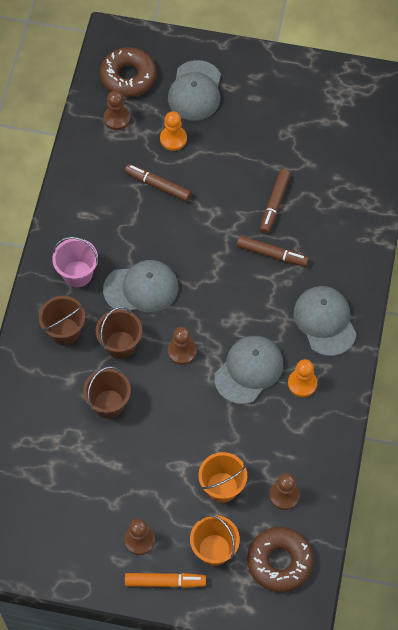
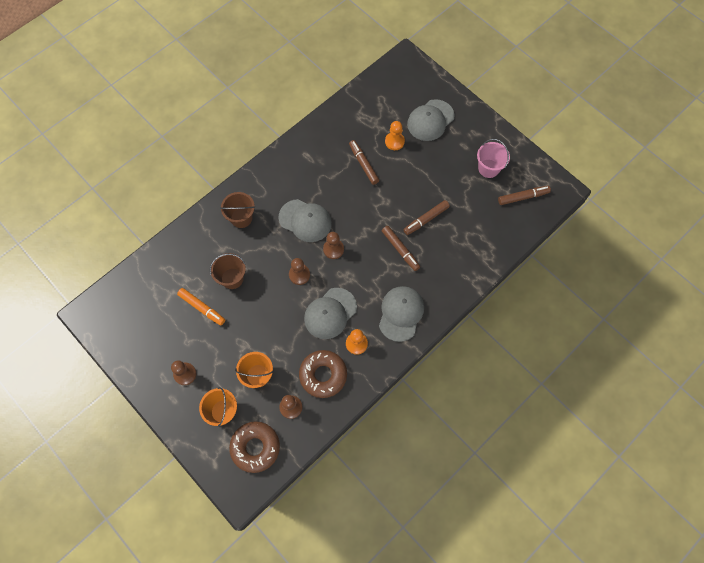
camera: 35 degrees right, 5 degrees up
pink bucket [52,237,98,287] -> pink bucket moved to [477,139,510,178]
brown bucket [96,307,142,359] -> none
brown donut [100,47,156,97] -> brown donut moved to [299,350,347,398]
brown pawn [104,91,131,130] -> brown pawn moved to [323,232,344,259]
orange marker [125,573,206,588] -> orange marker moved to [177,288,225,325]
grey cap [214,336,283,404] -> grey cap turned 150 degrees clockwise [304,288,357,339]
none -> brown marker [498,186,551,205]

